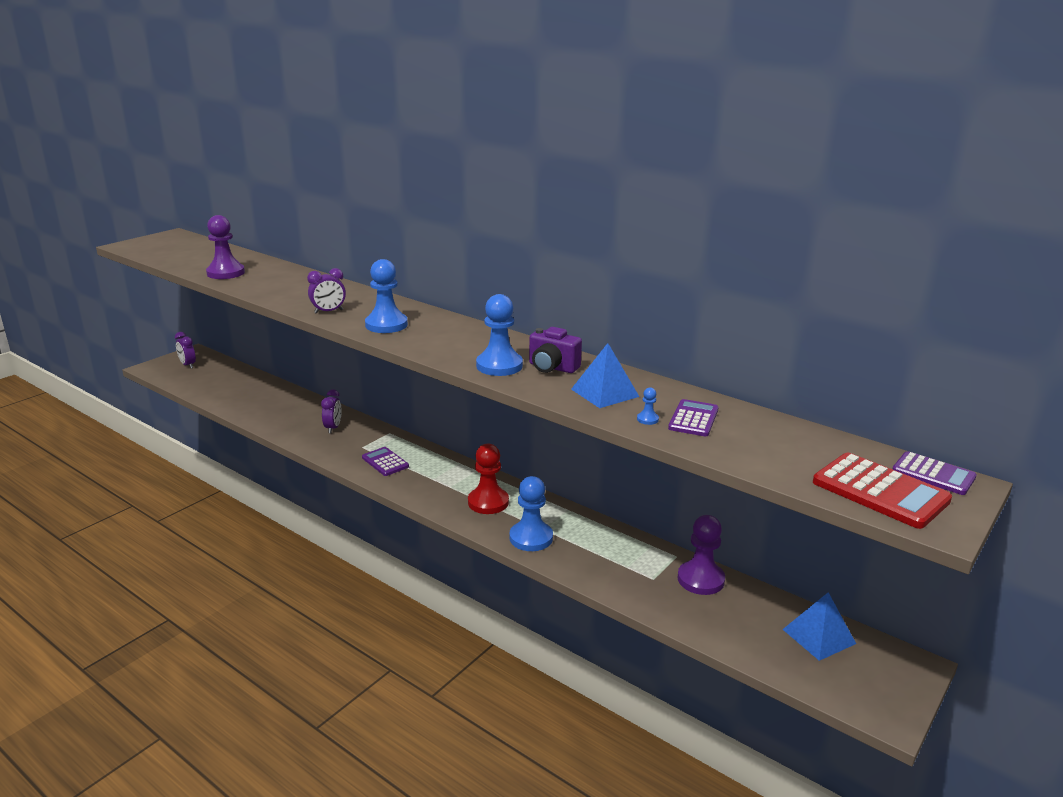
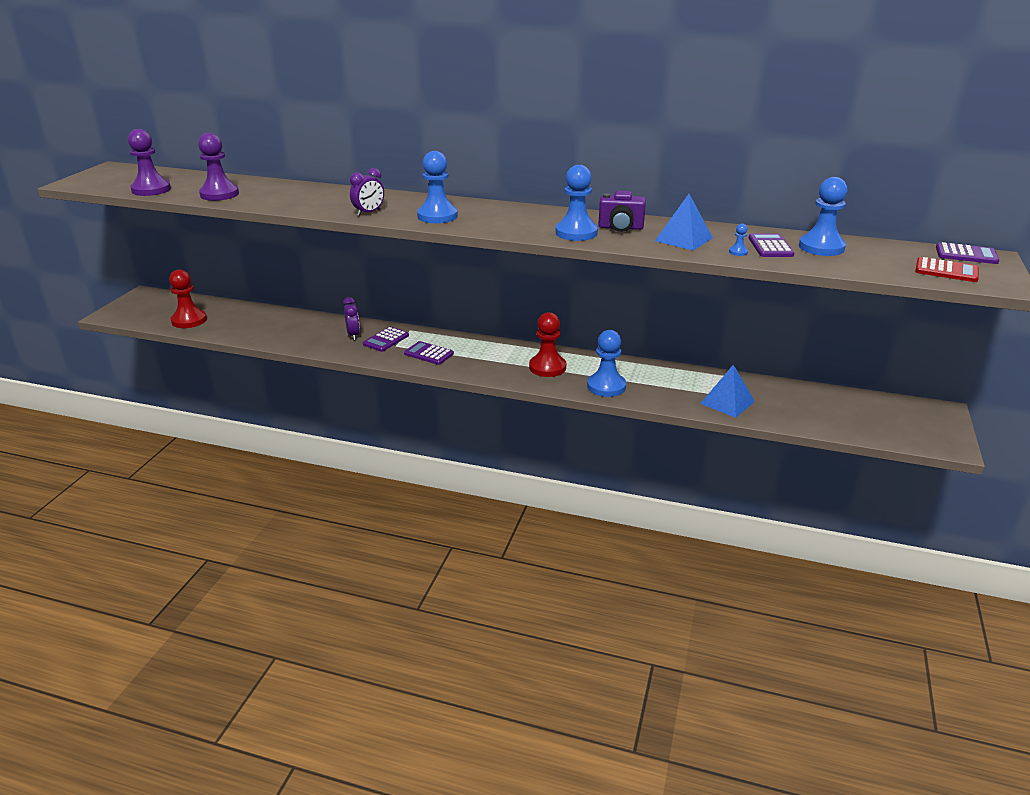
camera: 20 degrees left, 5 degrees up
purple clock [175,332,196,369] -> none
purple pawn [677,515,725,595] -> purple pawn moved to [128,129,171,196]
blue pyramid [782,592,856,661] -> blue pyramid moved to [700,364,755,418]
red calculator [813,453,952,529] -> red calculator [915,257,979,282], size x0.63
none -> red pawn [169,269,207,328]
none -> purple calculator [363,327,409,352]
none -> blue pawn [799,177,847,256]

